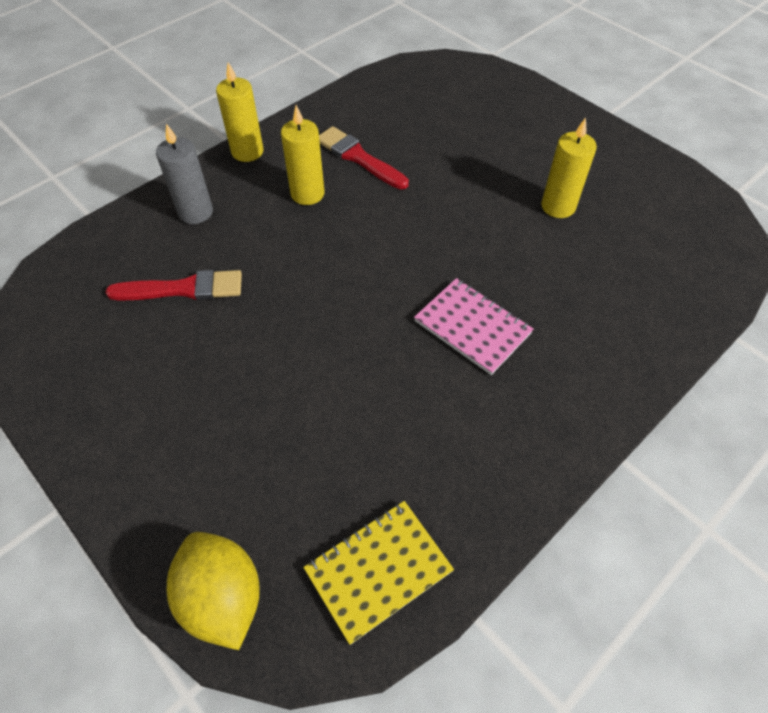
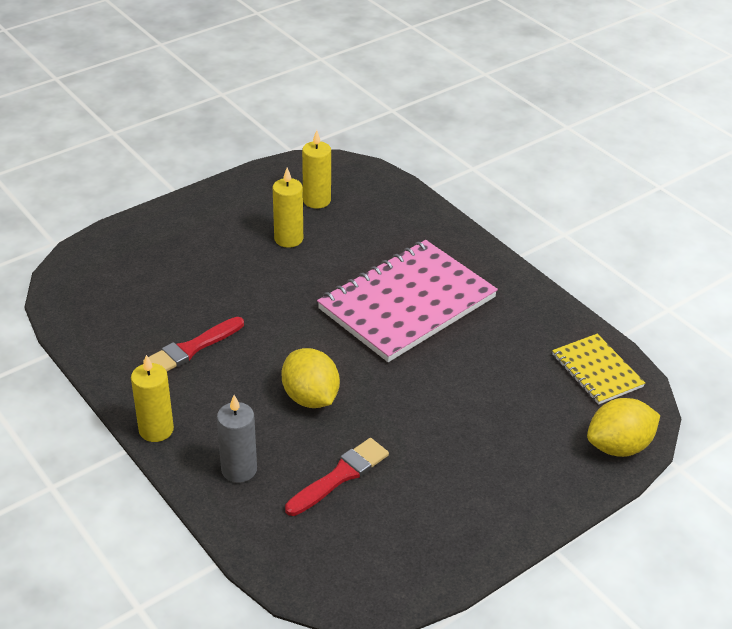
camera: 85 degrees left, 15 degrees down
red brush [105,270,242,300] -> red brush turned 45 degrees clockwise [285,438,389,516]
yellow candle [281,105,325,205] -> yellow candle moved to [302,130,331,209]
pink notebook [414,278,534,375] -> pink notebook [317,240,498,362], size x1.97
none -> yellow lemon [281,348,340,408]

